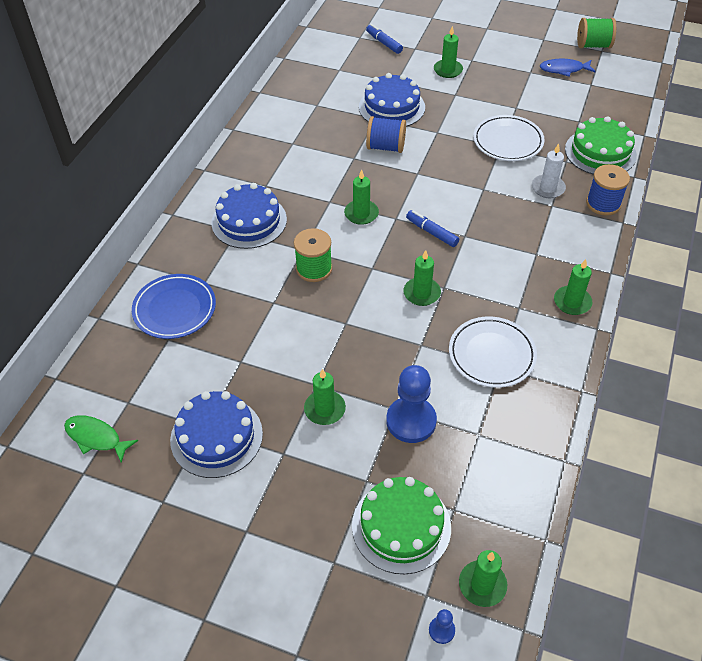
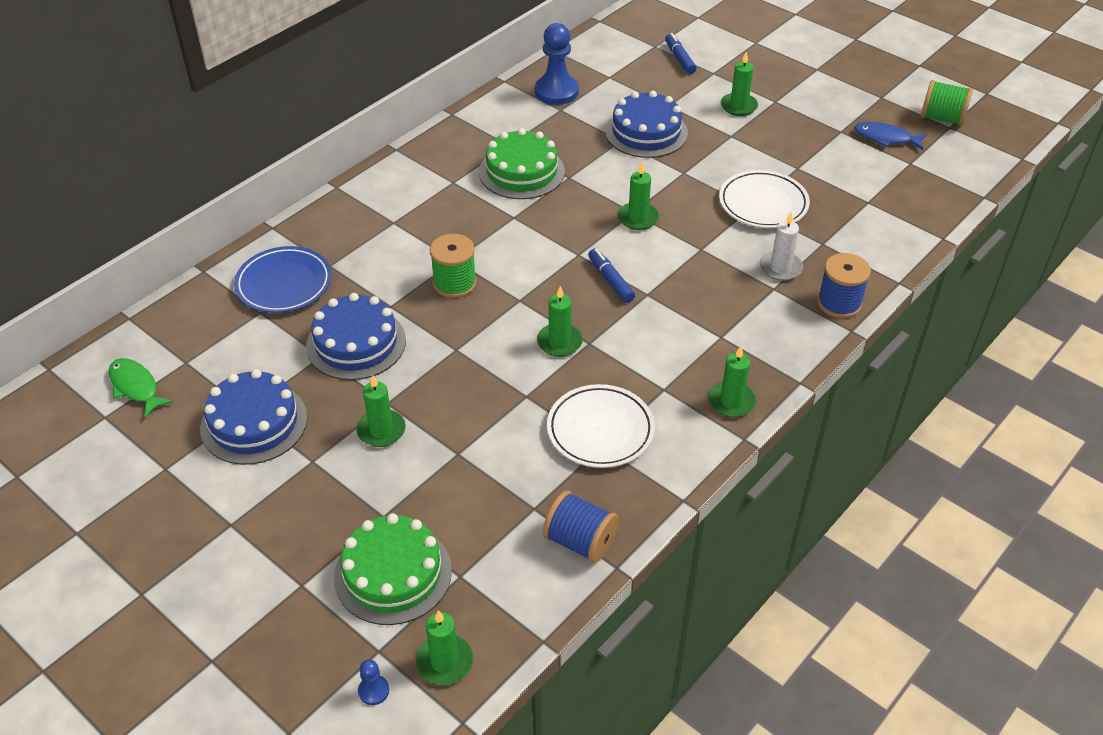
camera: 20 degrees right, 5 degrees down
blue cake [211,183,287,249] -> blue cake moved to [306,293,406,380]
green candle [344,169,379,225] -> green candle moved to [618,163,659,230]
blue spool [366,116,406,153] -> blue spool moved to [543,491,619,563]
blue pawn [386,365,437,443] -> blue pawn moved to [535,23,579,105]
green cake [565,116,637,175] -> green cake moved to [479,128,565,199]

